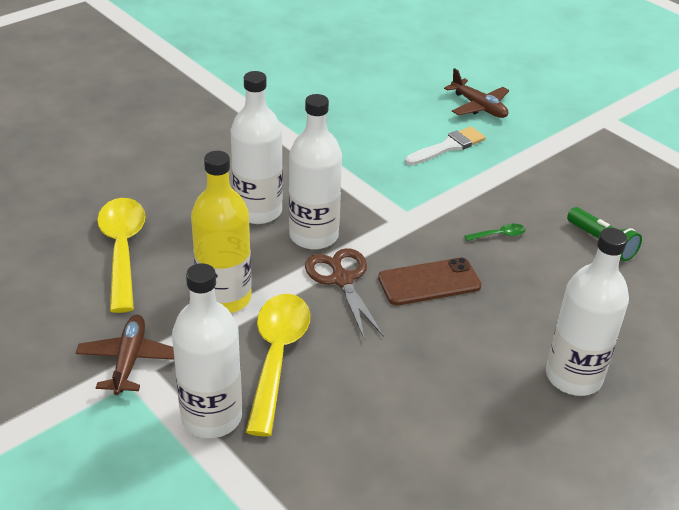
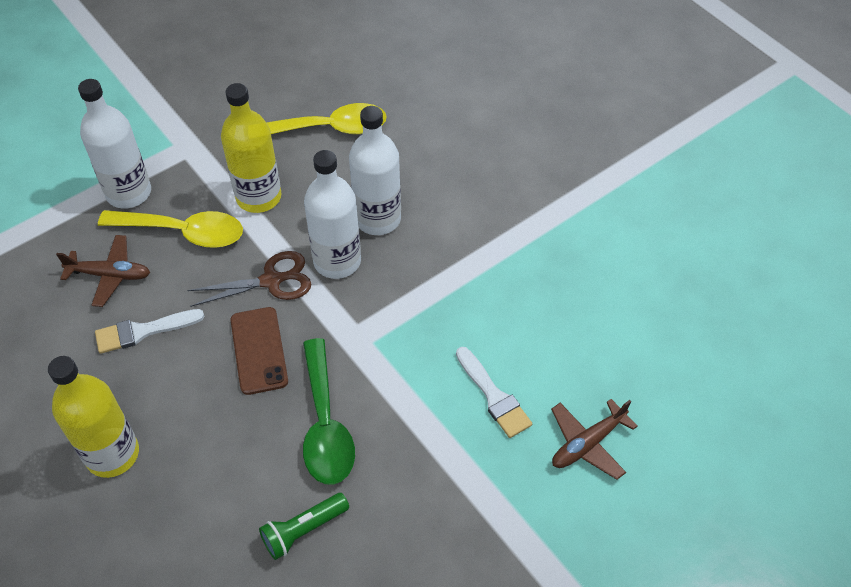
camera: 95 degrees right, 15 degrees up
brown plane [76,315,175,395] -> brown plane moved to [56,235,150,307]
green spoon [464,223,526,241] -> green spoon [303,338,355,485], size x2.46
white bottle [546,228,629,396] -> yellow bottle [48,356,139,478]
none -> white brush [95,309,204,354]

